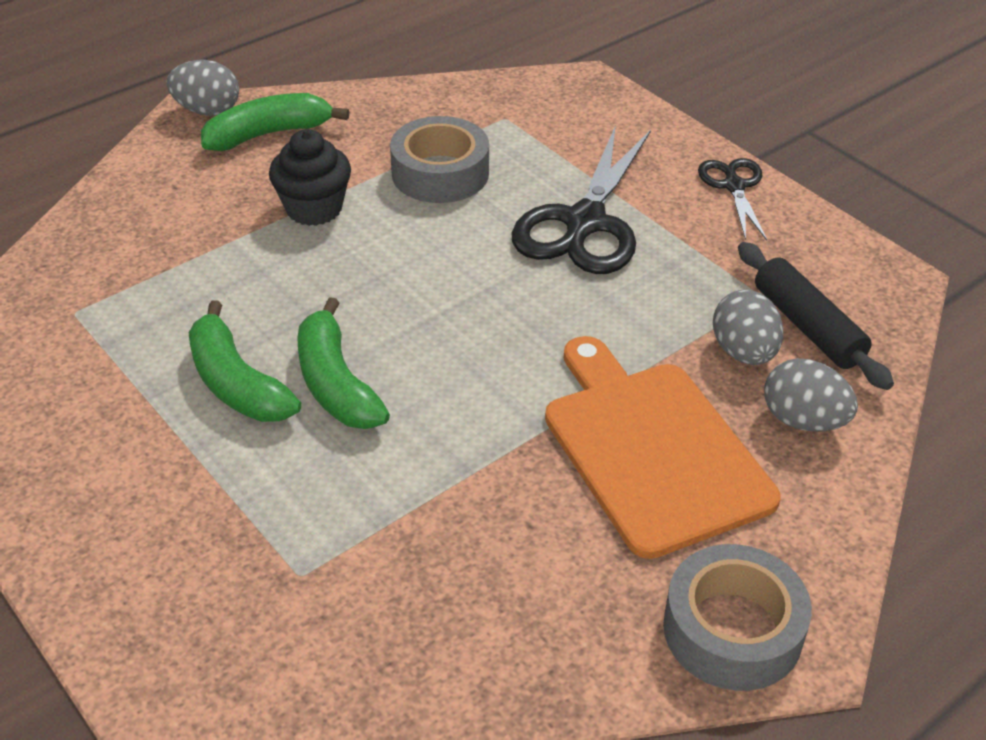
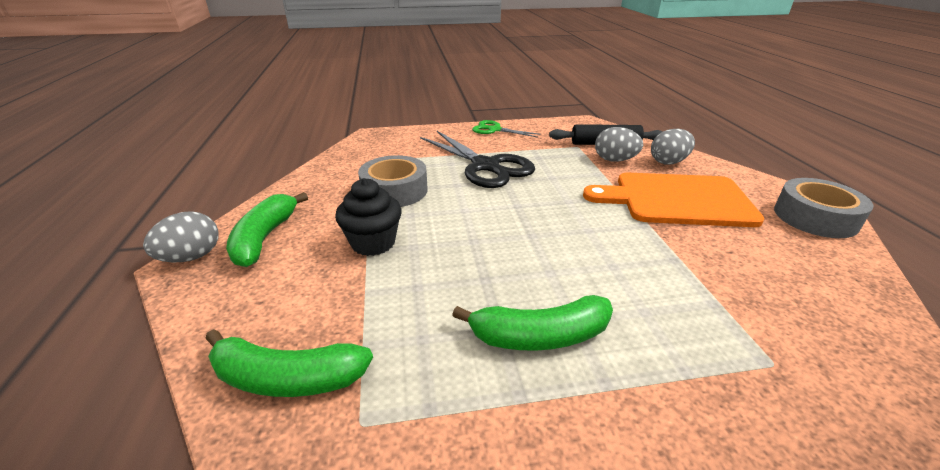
camera: 60 degrees left, 10 degrees down
green banana [297,297,390,429] -> green banana moved to [205,329,373,397]
black scissors [698,158,767,241] -> green scissors [472,120,541,138]

